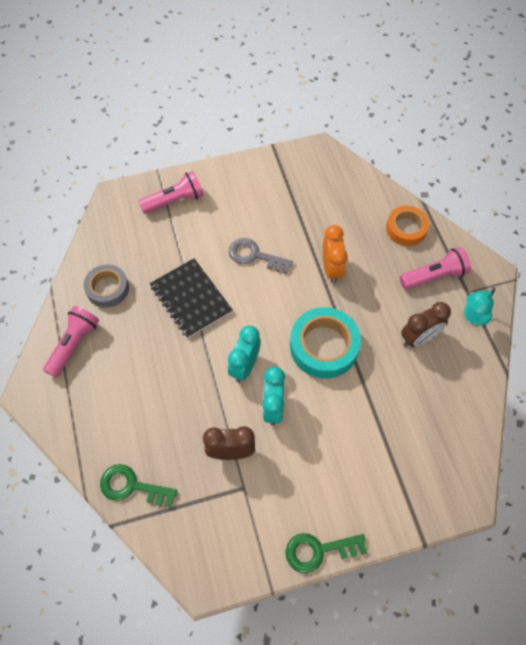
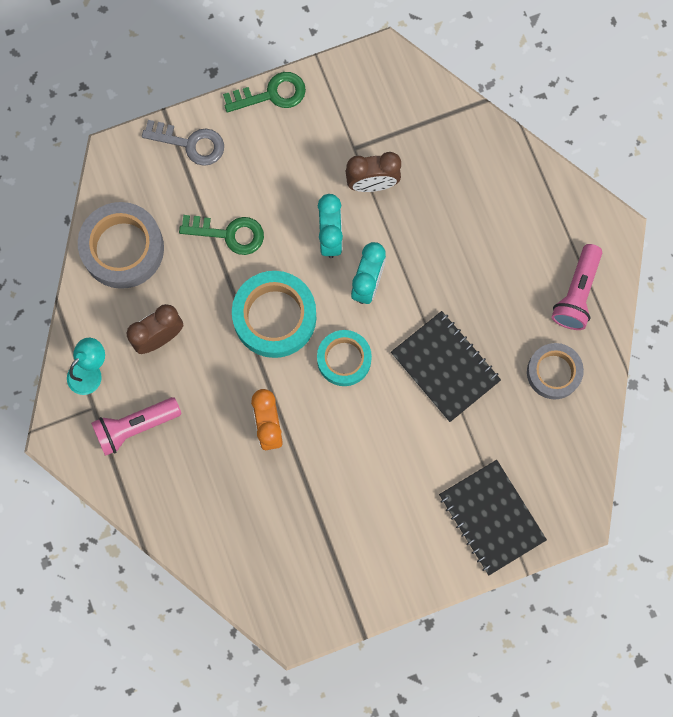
camera: 175 degrees right, 15 degrees up
green key [100,464,177,508] -> green key moved to [179,215,264,255]
pink flashlight [138,171,204,214] -> black notebook [439,460,547,575]
grey key [229,238,293,274] -> grey key moved to [142,120,224,166]
orange tape [386,206,429,246] -> none
none -> grey tape [78,202,164,289]
none -> turquoise tape [317,330,372,386]

